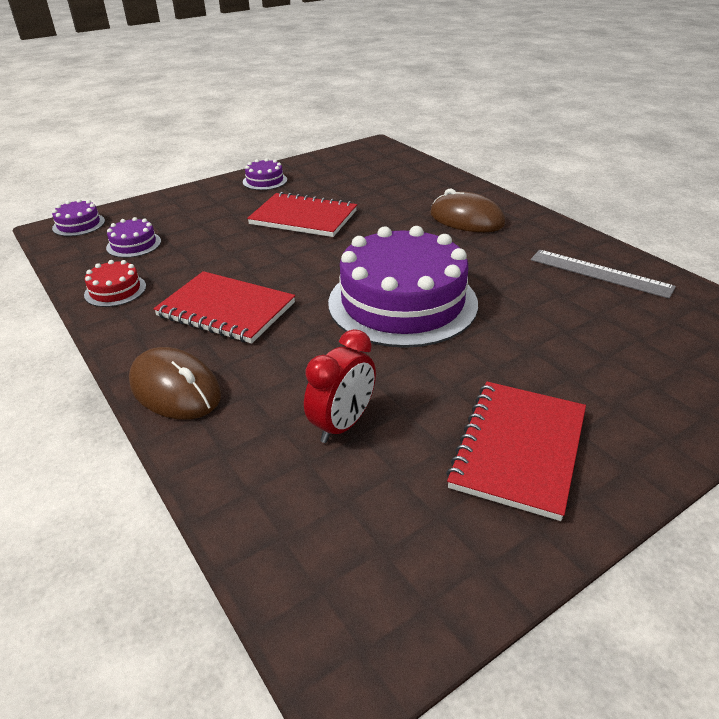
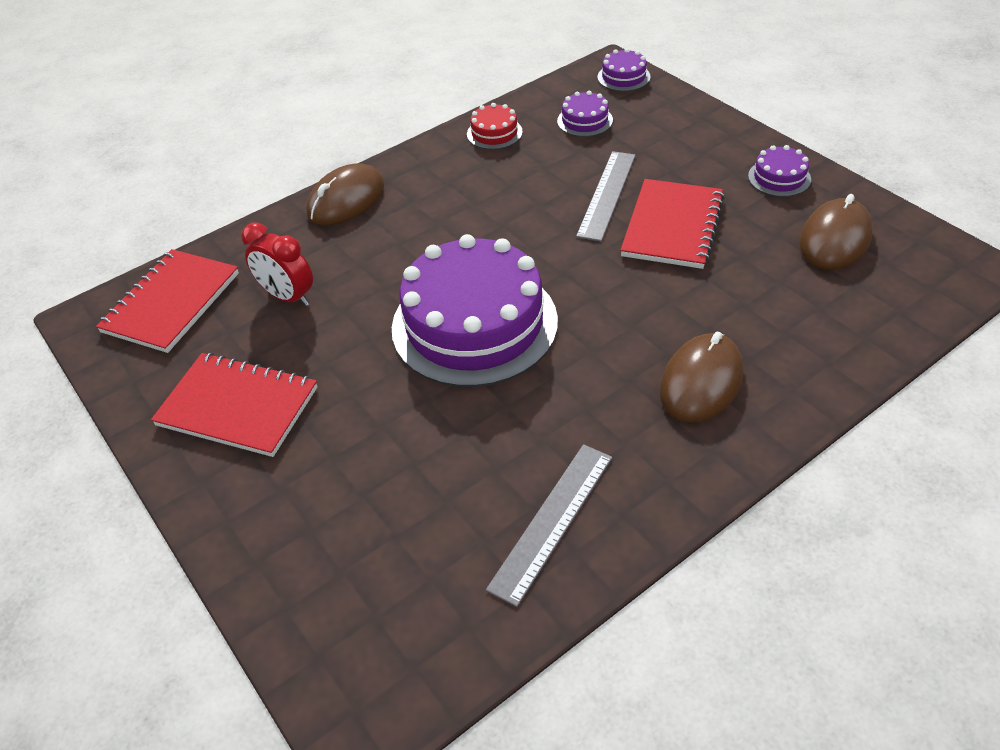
camera: 90 degrees right, 10 degrees up
red notebook [153,271,295,344] -> red notebook moved to [96,249,239,353]
none -> grey ruler [576,151,636,241]
none -> brown mouse [799,194,873,270]

